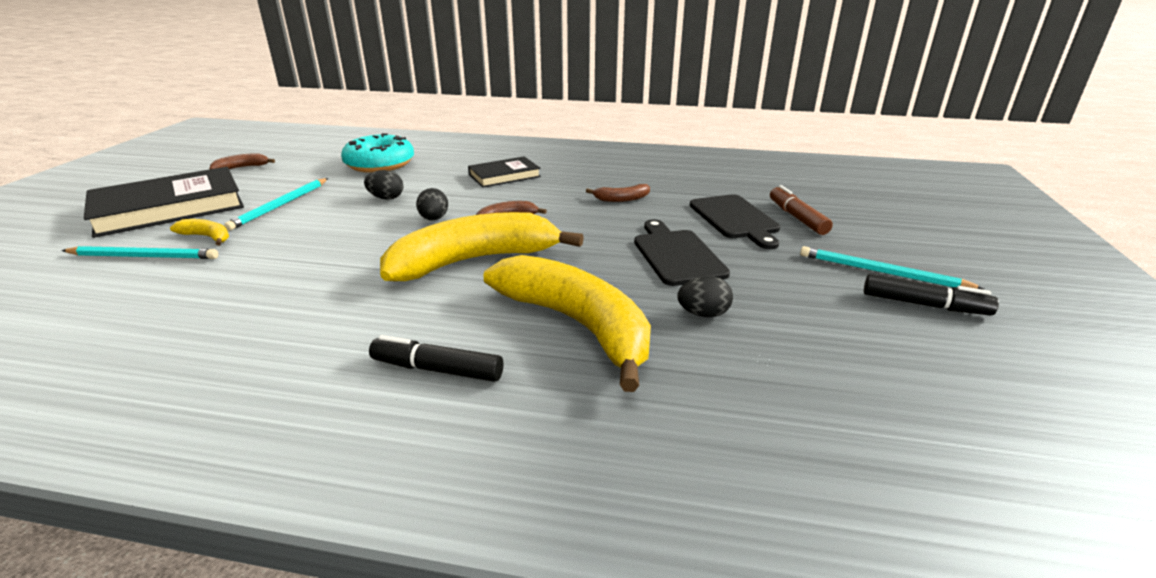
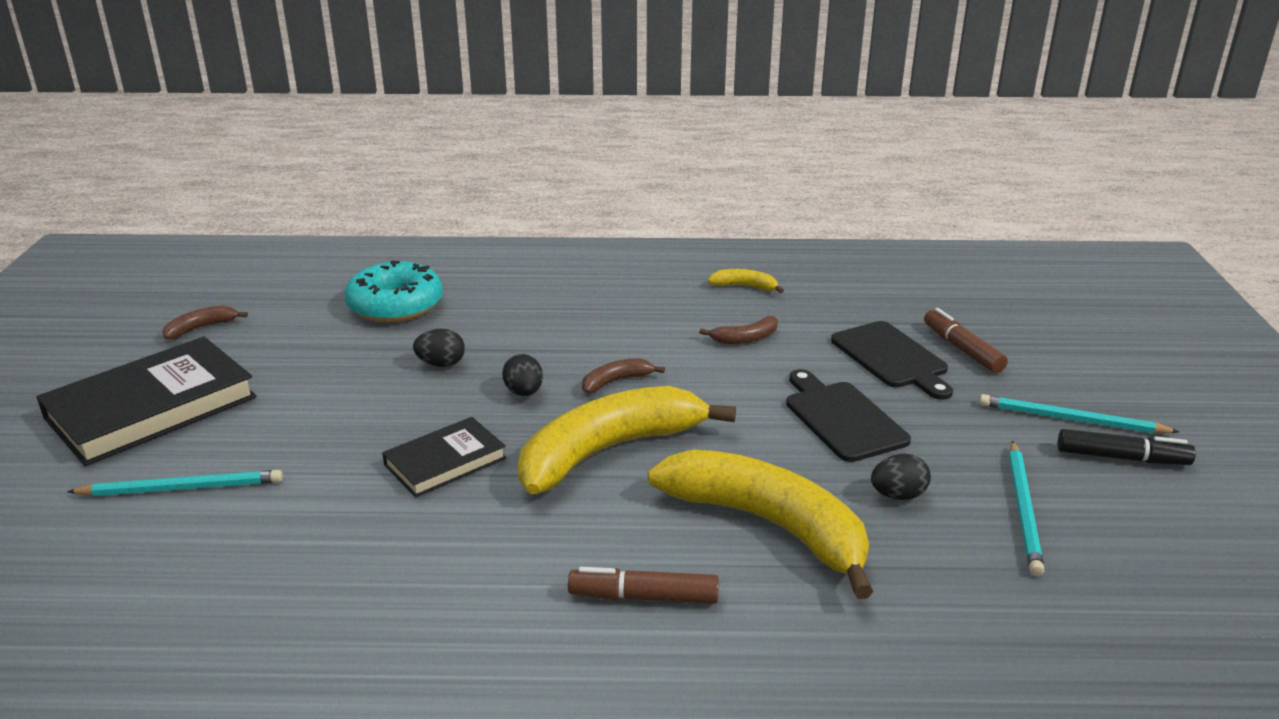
camera: 10 degrees left, 0 degrees up
yellow banana [170,219,229,246] -> yellow banana moved to [708,269,784,293]
turquoise pencil [224,178,328,231] -> turquoise pencil moved to [1009,441,1045,576]
black marker [369,335,503,382] -> brown marker [568,567,719,604]
black book [468,156,541,188] -> black book moved to [382,417,507,497]

